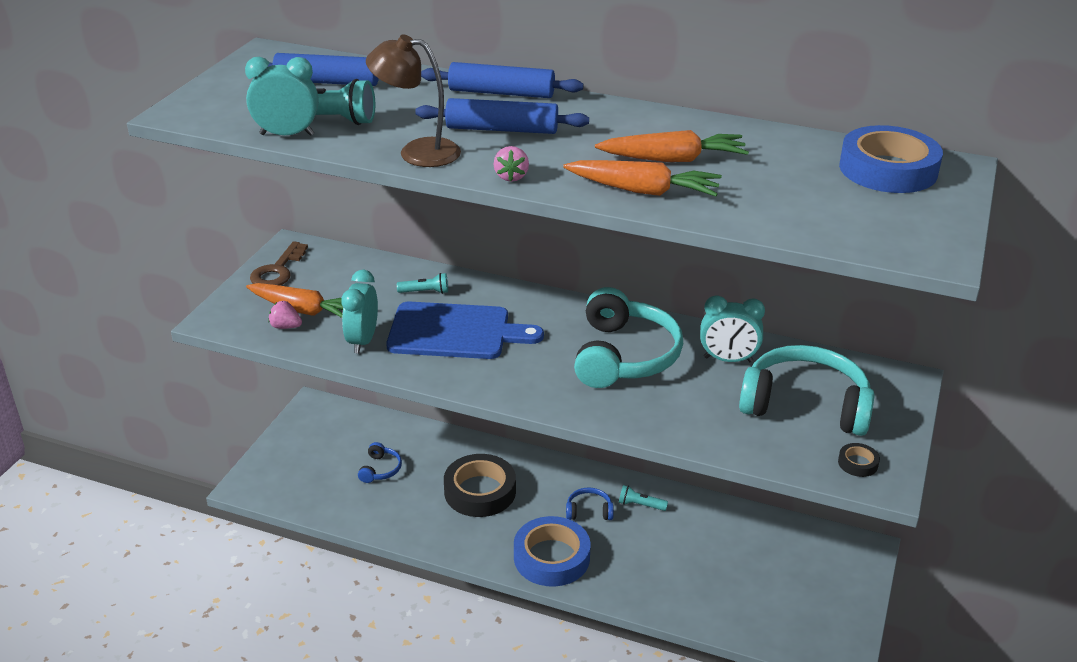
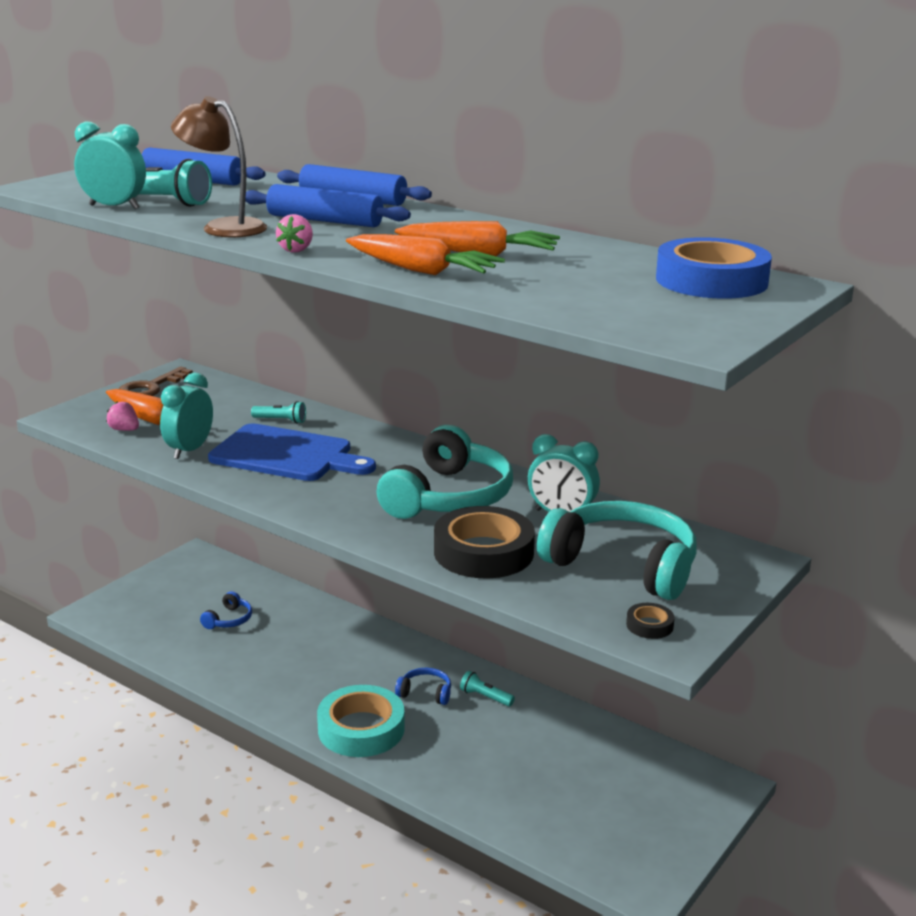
camera: 15 degrees right, 10 degrees down
black tape [444,454,516,517] -> black tape moved to [434,506,535,578]
blue tape [514,516,590,587] -> turquoise tape [317,685,405,757]

